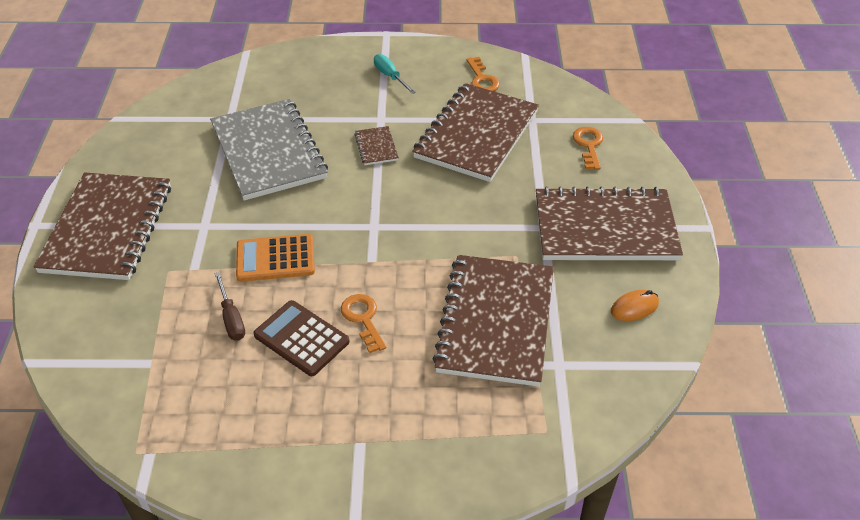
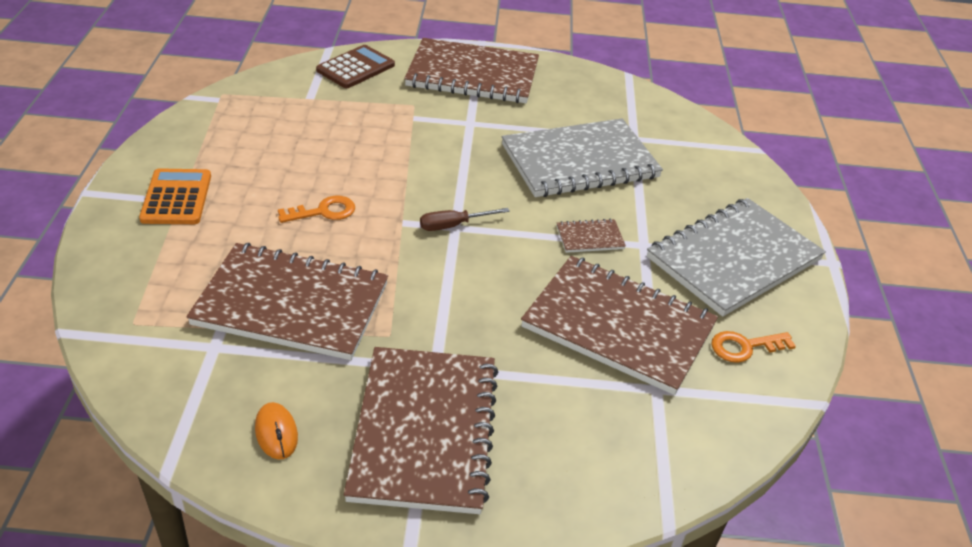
camera: 90 degrees right, 5 degrees down
brown screwdriver [215,272,245,341] -> brown screwdriver moved to [420,208,510,231]
orange calculator [236,234,315,282] -> orange calculator moved to [139,168,211,224]
brown calculator [254,300,350,376] -> brown calculator moved to [316,45,395,88]
turquoise screwdriver [374,54,416,94] -> grey notebook [647,198,826,317]
orange key [573,127,603,170] -> none

